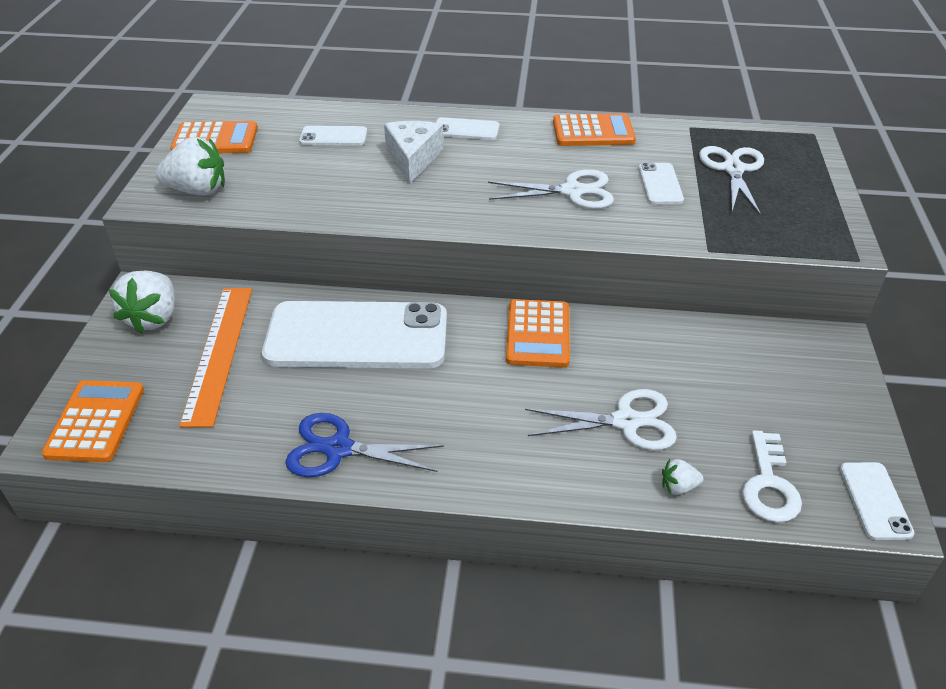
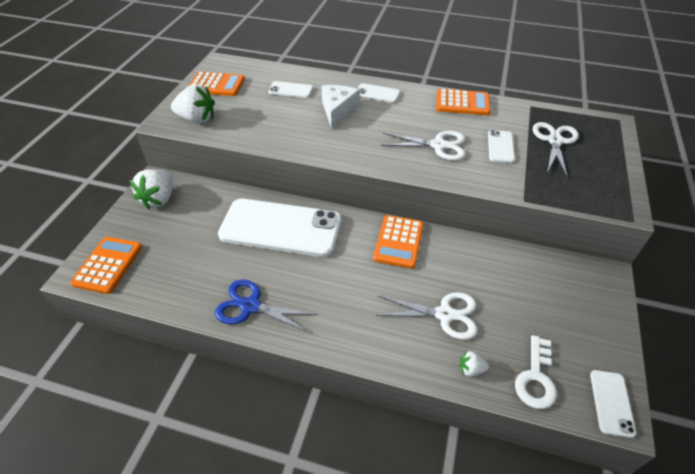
camera: 10 degrees right, 5 degrees up
orange ruler [179,288,252,427] -> none

